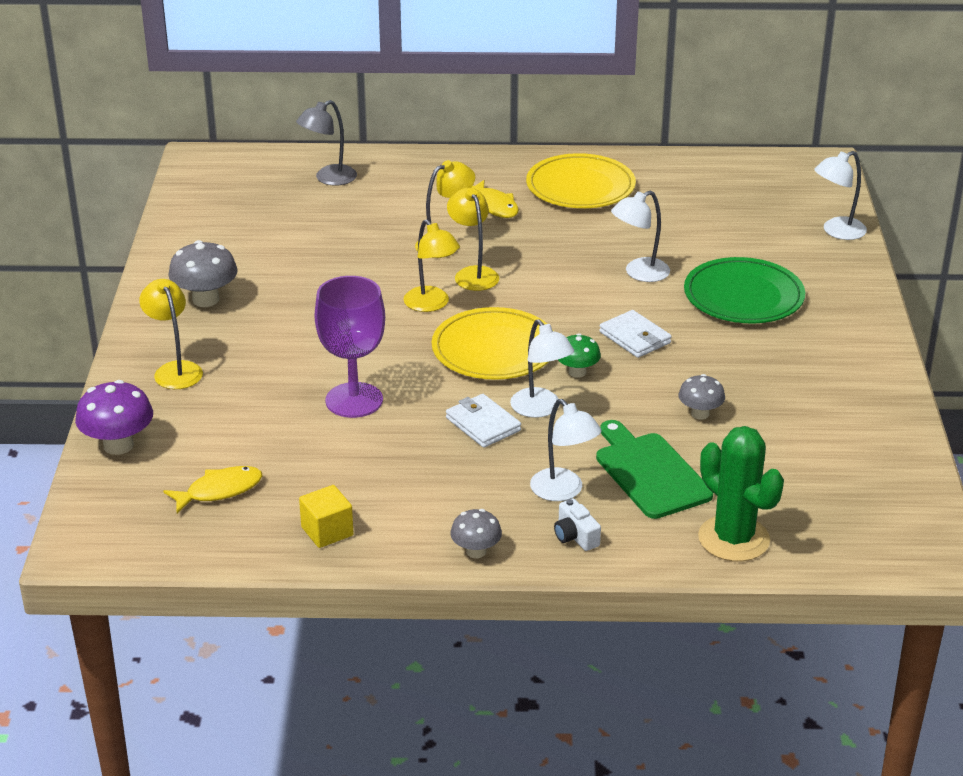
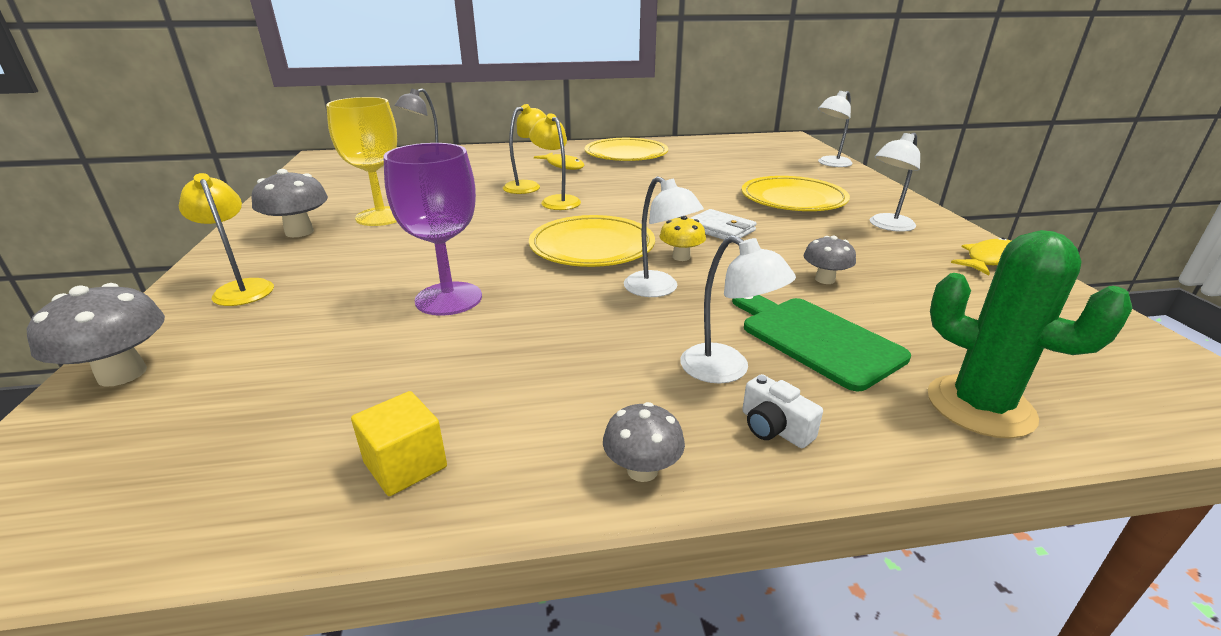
camera: 10 degrees left, 5 degrees down
purple mushroom [75,380,153,455] -> grey mushroom [27,283,165,386]
yellow fish [163,466,262,513] -> yellow fish moved to [951,238,1011,275]
yellow lamp [403,219,460,312] -> none
white wallet [446,394,521,448] -> none
green mushroom [558,333,601,378] -> yellow mushroom [660,216,706,261]
white lamp [611,191,670,282] -> white lamp moved to [870,133,920,232]
green plate [684,257,805,323] -> yellow plate [742,176,850,211]
none -> yellow goblet [326,97,397,226]

